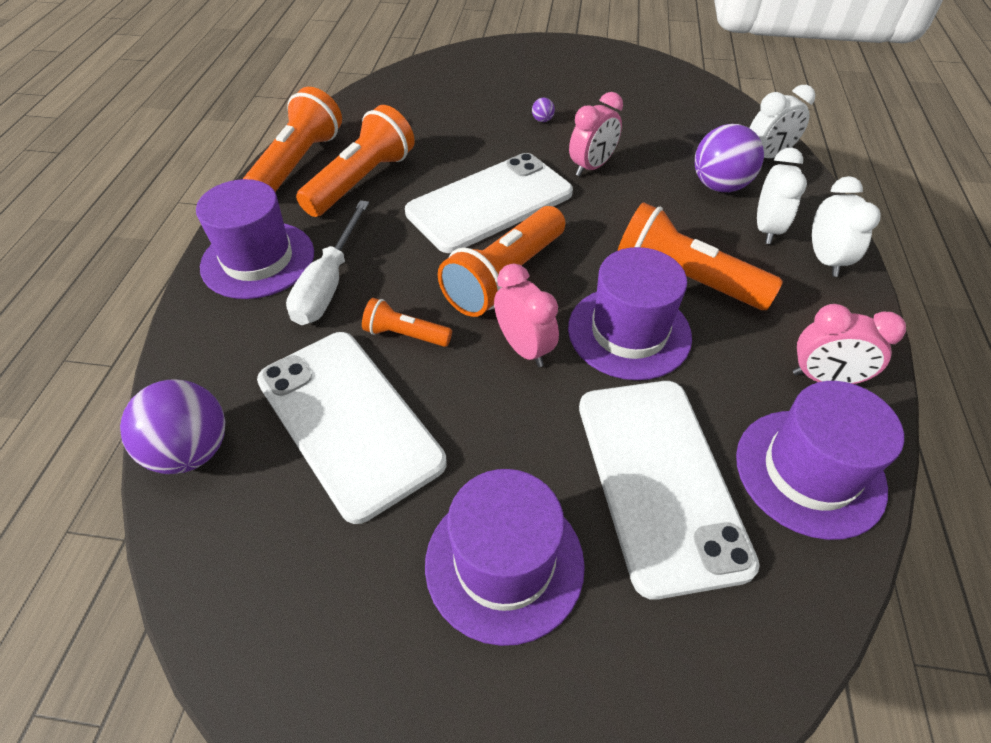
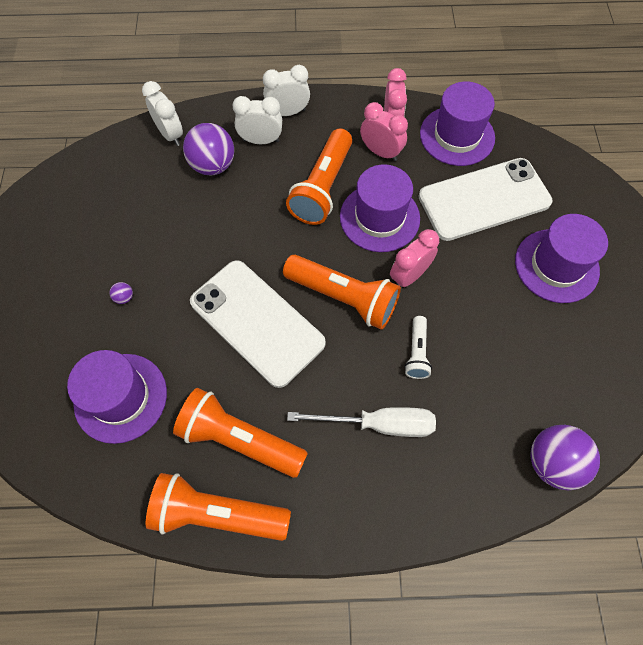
camera: 100 degrees left, 15 degrees up
purple hat [196,179,314,299] -> purple hat moved to [67,350,167,444]
white phone [257,332,447,524] -> none
orange flashlight [362,298,452,347] -> white flashlight [404,316,432,379]
pink clock [569,92,623,176] -> pink clock moved to [360,102,408,161]

